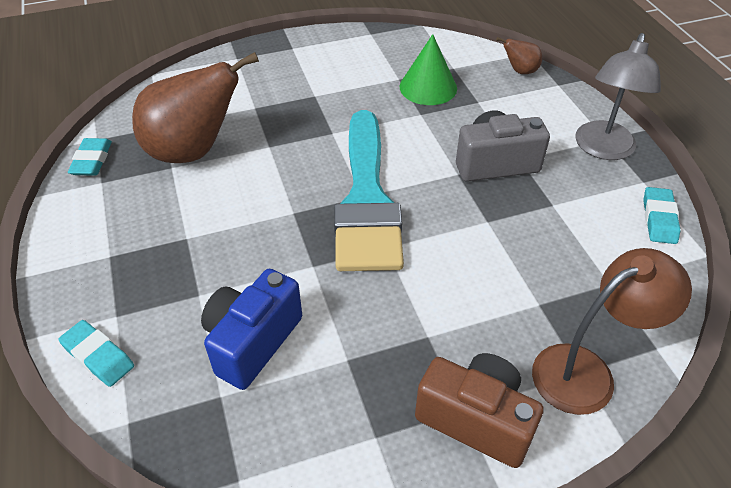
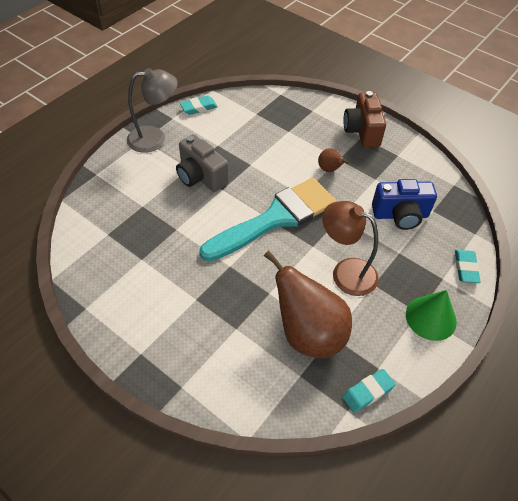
camera: 125 degrees left, 5 degrees up
green cone [400,34,457,105] -> green cone moved to [406,290,457,341]
brown pear [496,37,542,74] -> brown pear moved to [318,148,349,172]
brown lamp [532,248,692,415] -> brown lamp moved to [322,201,379,296]

